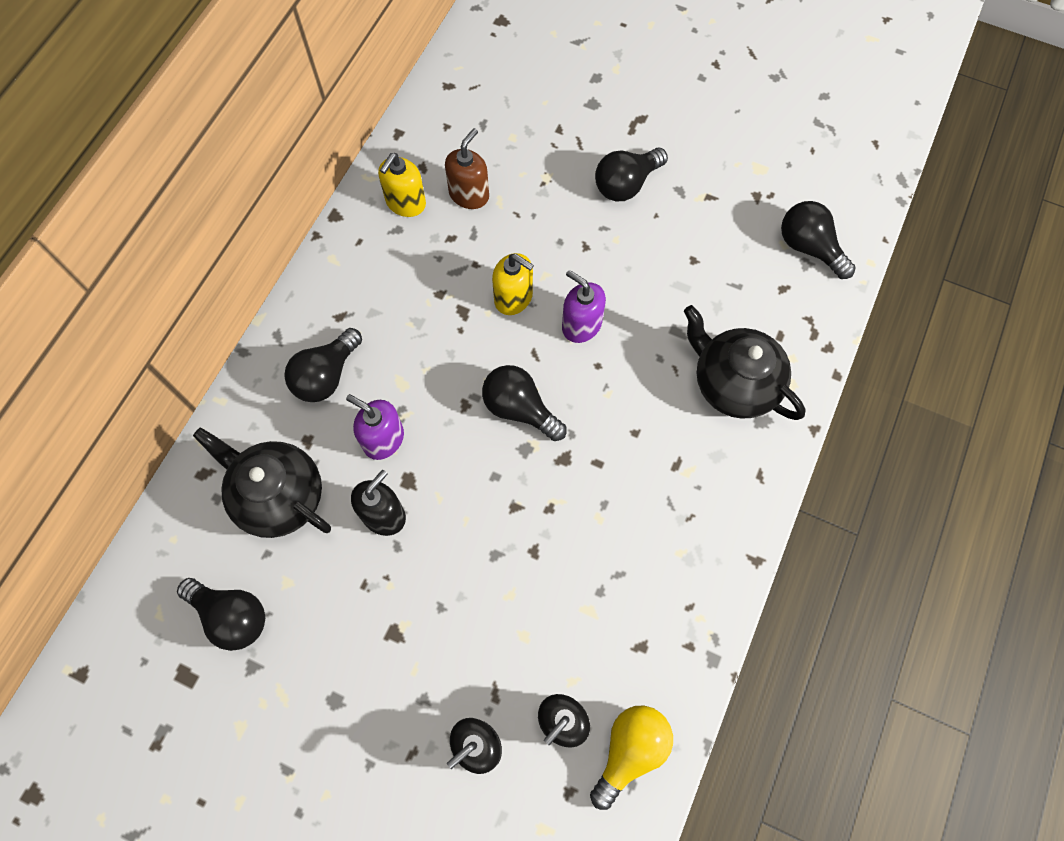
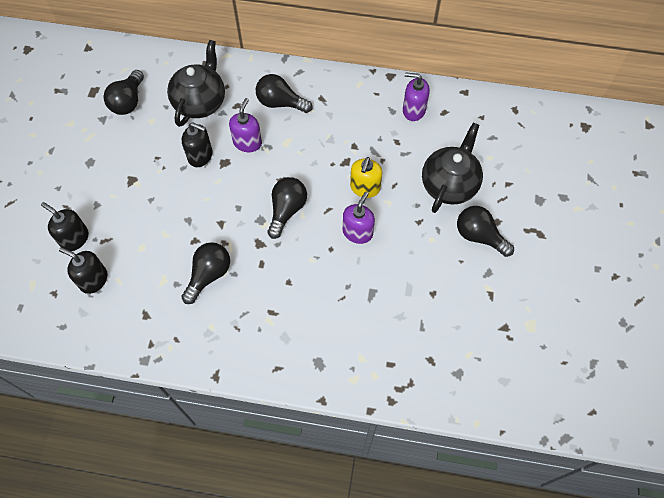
camera: 75 degrees right, 5 degrees down
yellow soap dispenser [378,153,426,217] -> purple soap dispenser [403,72,430,121]
brown soap dispenser [445,128,489,209] -> none
yellow light bulb [590,706,673,810] -> none
black teapot [684,305,805,420] -> black teapot moved to [422,122,483,213]
black light bulb [781,201,856,279] -> black light bulb moved to [181,242,230,304]

